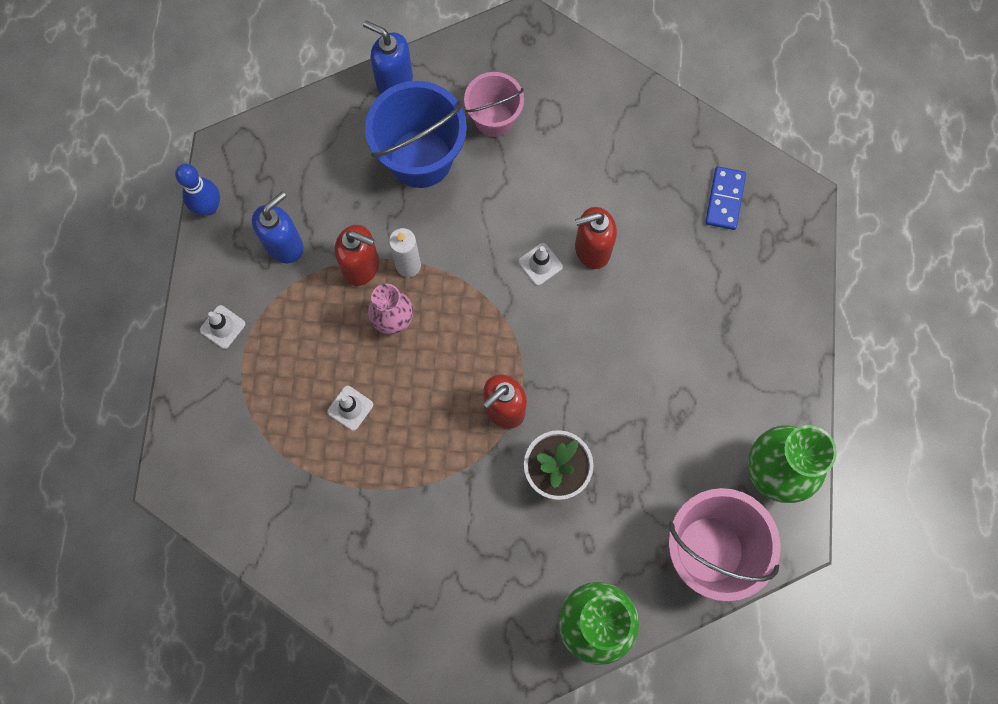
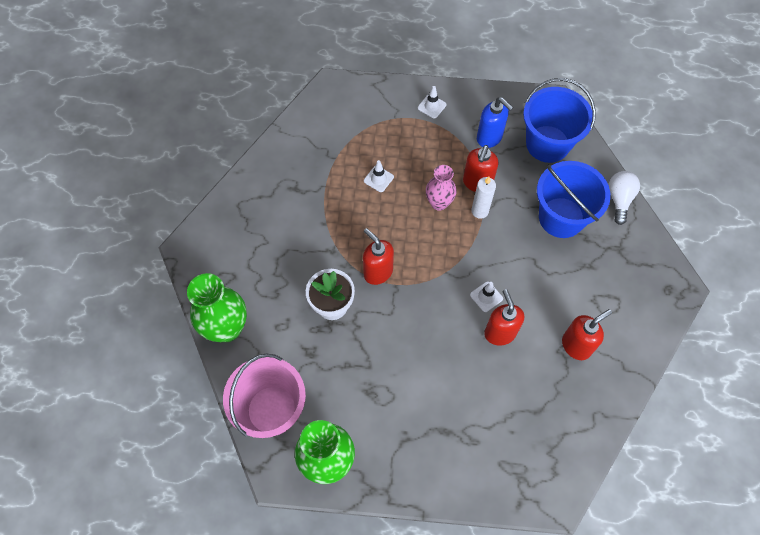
camera: 90 degrees right, 10 degrees down
blue bowling pin [175,164,220,215] -> none
blue soap dispenser [363,20,413,94] -> white light bulb [609,171,640,225]
pink bucket [464,72,524,137] -> none
blue domino [705,166,746,230] -> none
none -> blue bucket [523,78,596,163]
none -> red soap dispenser [562,309,612,360]

